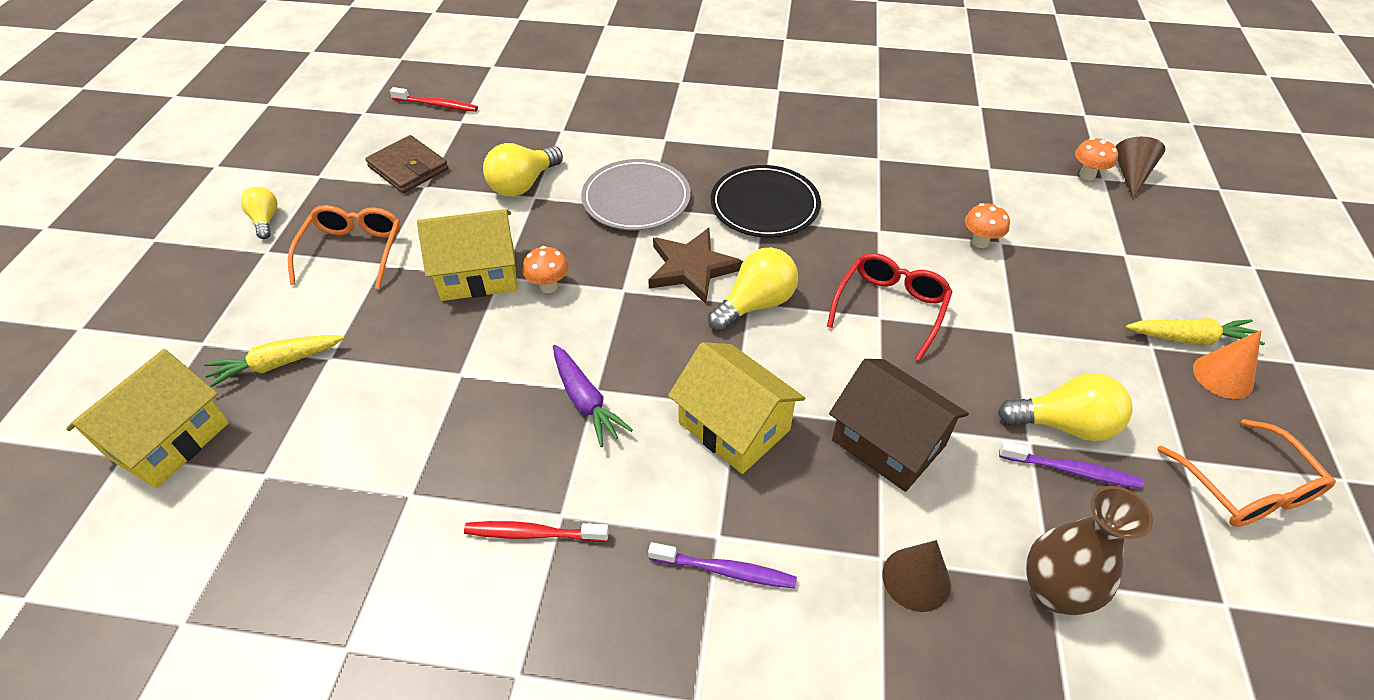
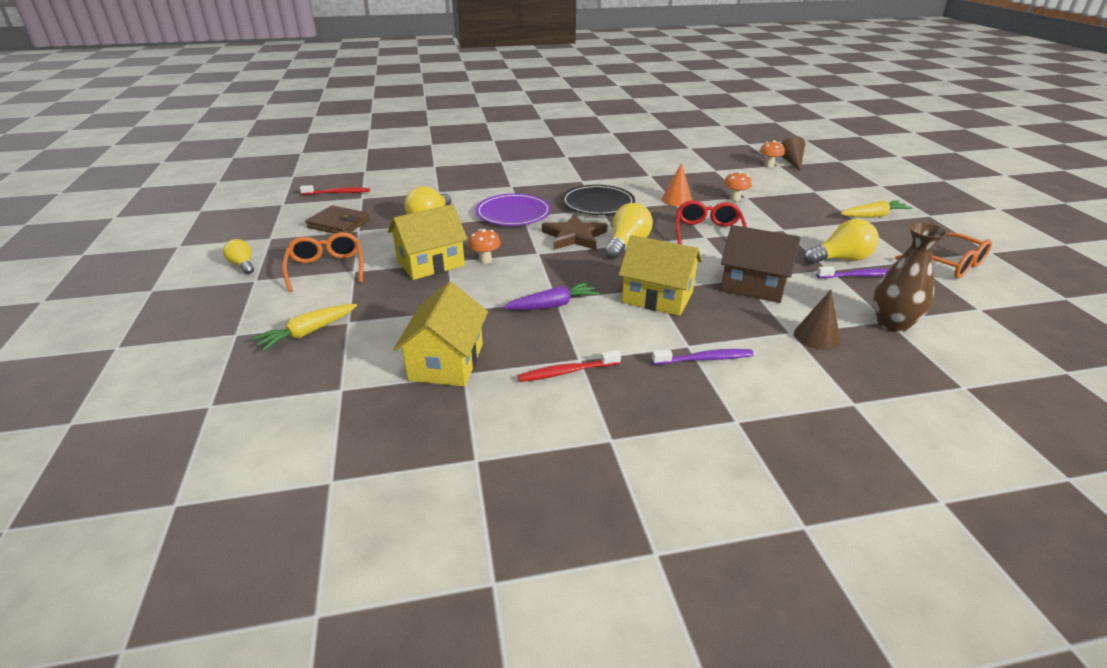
camera: 20 degrees left, 15 degrees down
yellow house [66,349,229,488] -> yellow house moved to [393,282,488,386]
purple carrot [553,345,633,447] -> purple carrot turned 60 degrees counterclockwise [503,282,600,310]
grey plate [581,159,691,231] -> purple plate [475,193,551,226]
orange cone [1193,330,1262,399] -> orange cone moved to [662,163,692,206]

